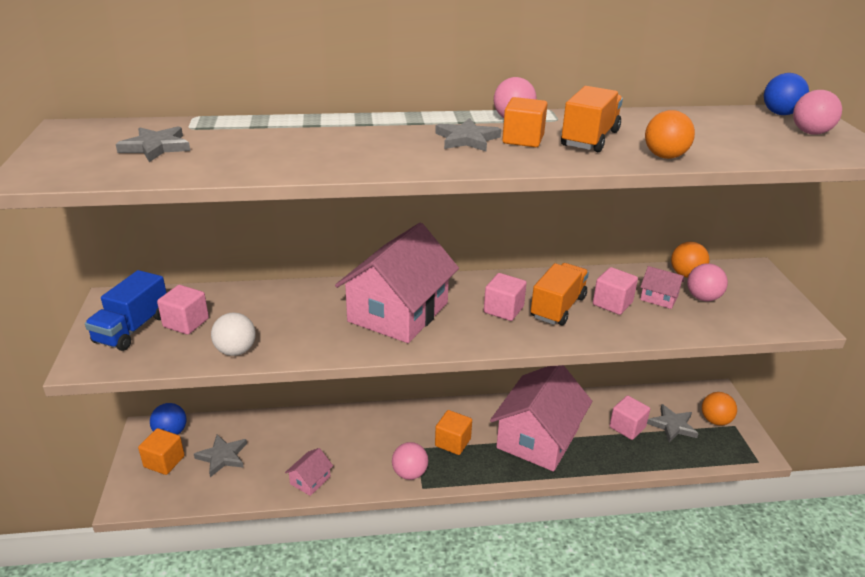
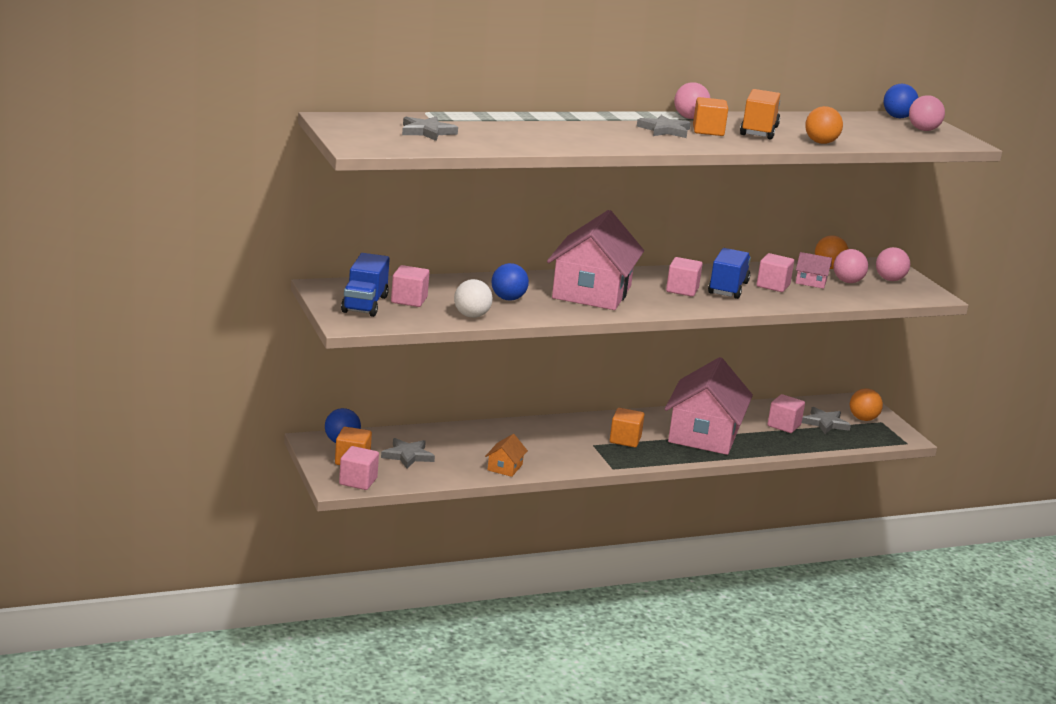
camera: 15 degrees left, 10 degrees down
pink house [285,448,333,496] -> orange house [485,434,528,477]
pink ball [392,442,428,480] -> pink ball moved to [876,247,910,281]
orange truck [531,263,589,325] -> blue truck [708,248,751,299]
none -> pink cube [339,446,379,490]
none -> blue ball [492,263,529,301]

